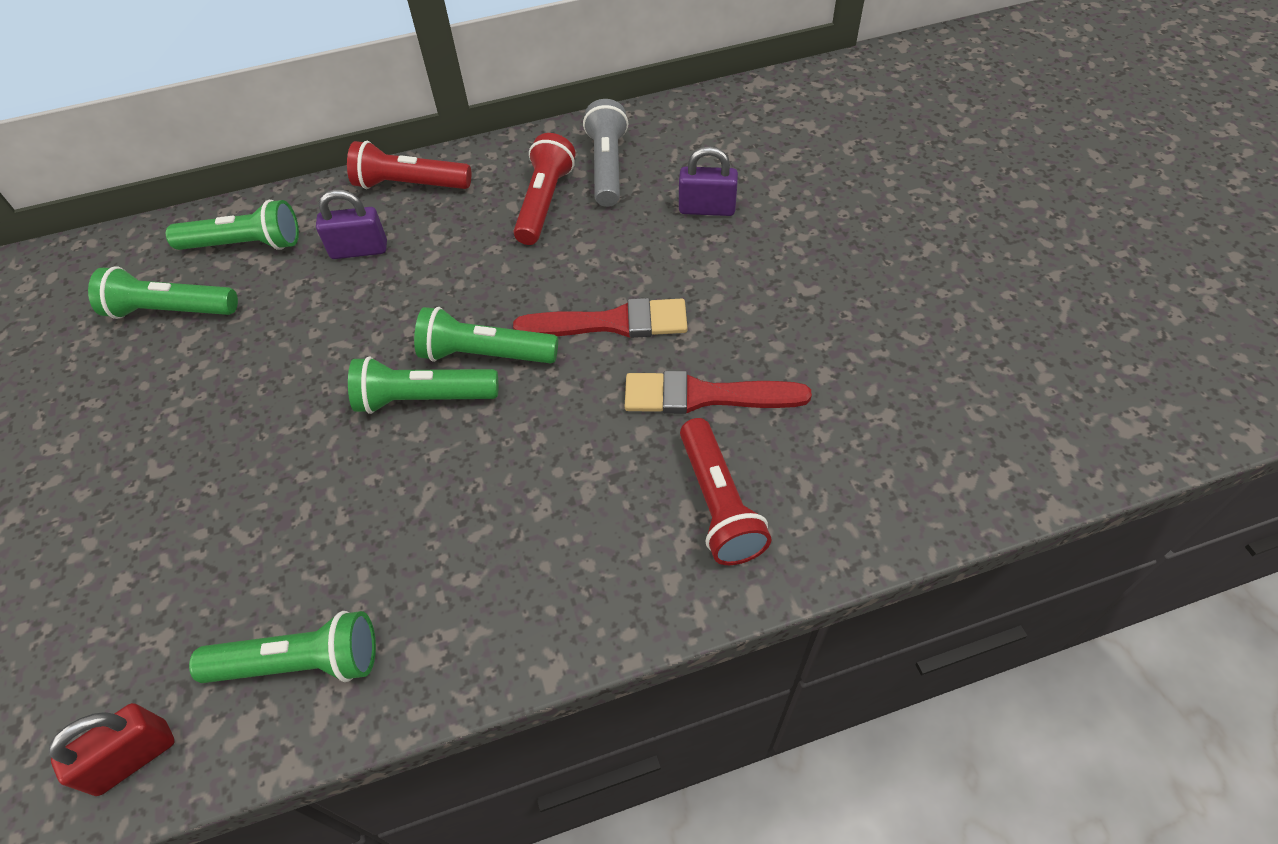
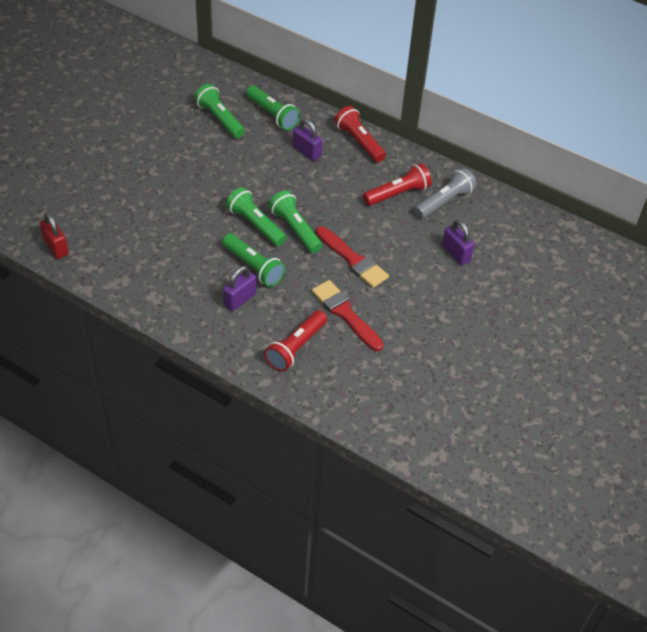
camera: 45 degrees right, 5 degrees down
red padlock [49,703,175,796] -> red padlock turned 45 degrees clockwise [40,213,69,259]
green flashlight [189,611,376,683] -> green flashlight moved to [222,234,285,287]
none -> purple padlock [223,266,256,311]

